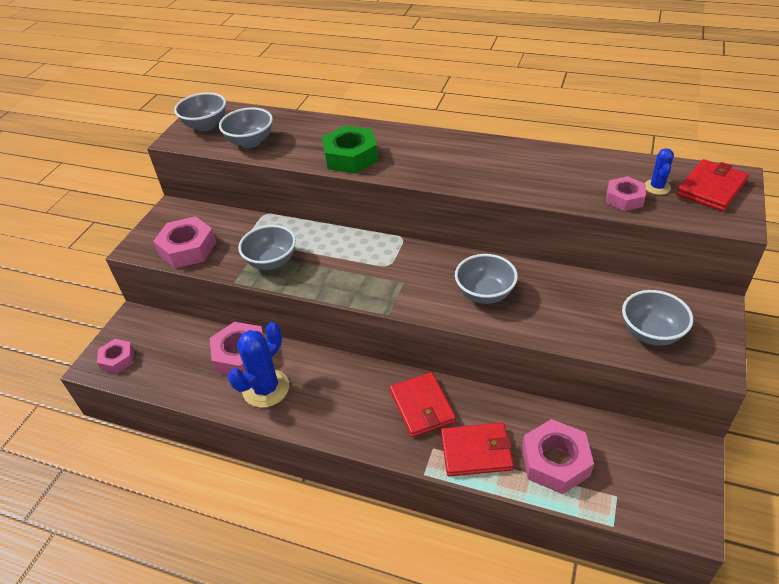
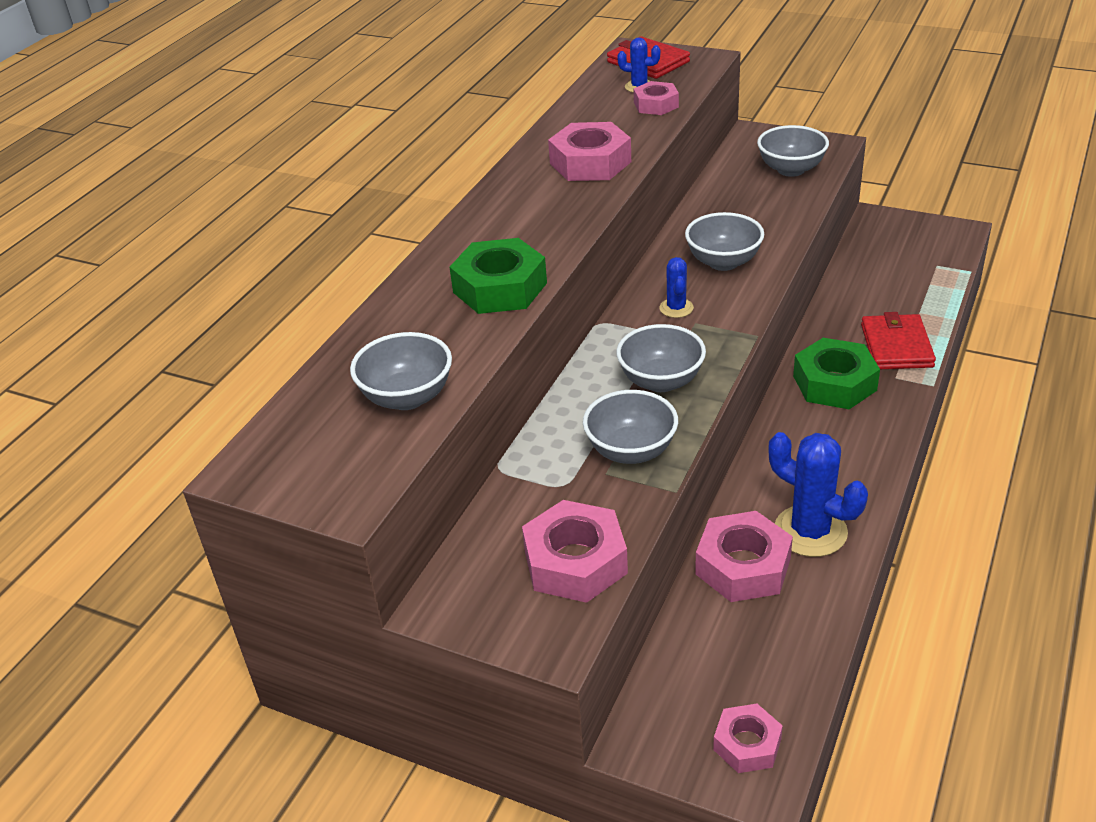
camera: 85 degrees left, 5 degrees down
grey bowl [174,92,226,131] -> grey bowl moved to [616,324,706,392]
red wallet [390,372,456,437] -> green nut [793,338,880,409]
pink nut [522,419,594,494] -> pink nut moved to [548,122,631,181]
none -> blue cactus [660,257,694,318]

